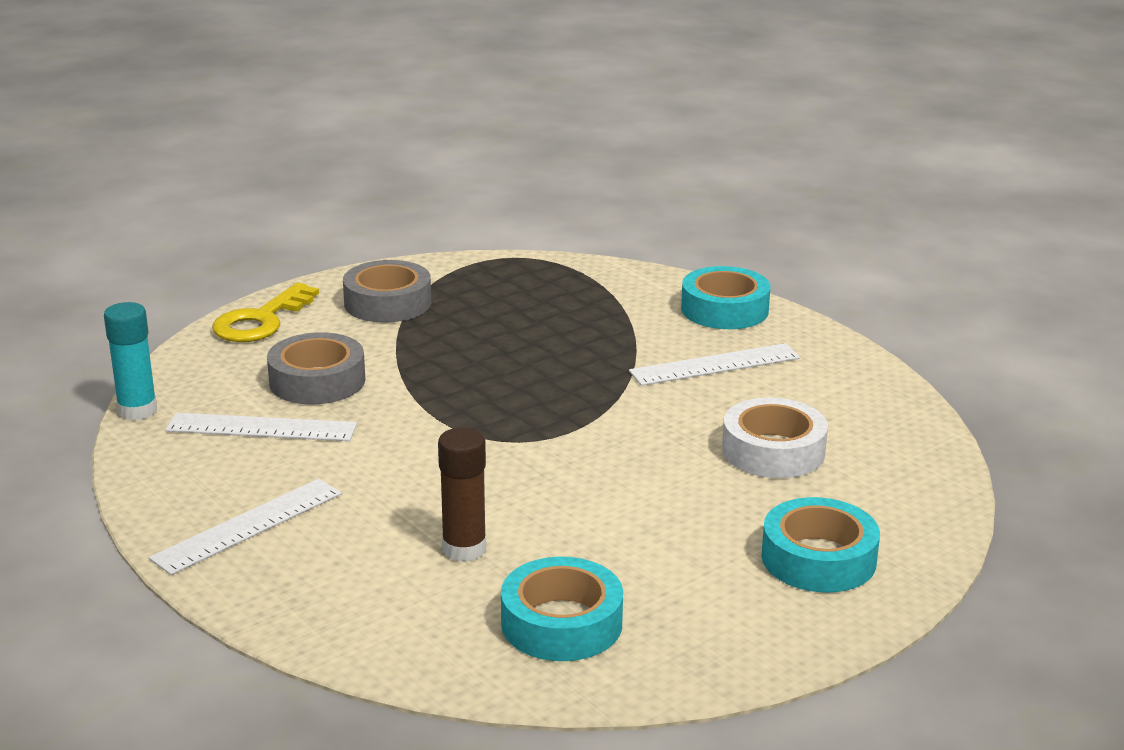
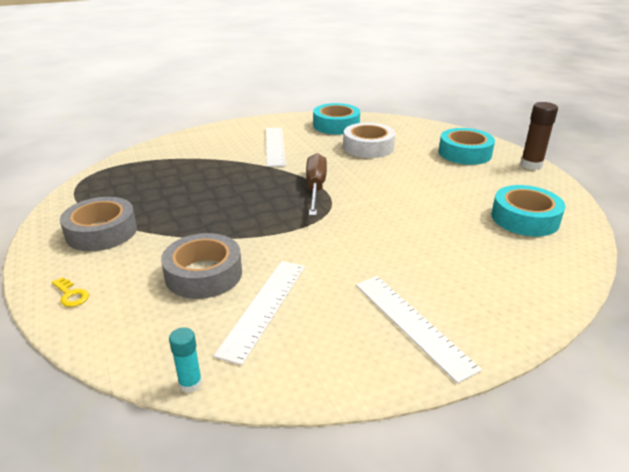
camera: 75 degrees left, 5 degrees up
turquoise glue stick [104,302,157,420] -> turquoise glue stick [169,327,202,393], size x0.60
yellow key [212,283,319,342] -> yellow key [52,277,89,307], size x0.44
brown glue stick [438,428,486,562] -> brown glue stick moved to [520,102,558,170]
turquoise tape [681,266,770,329] -> turquoise tape moved to [313,103,360,134]
none -> brown screwdriver [306,153,327,216]

